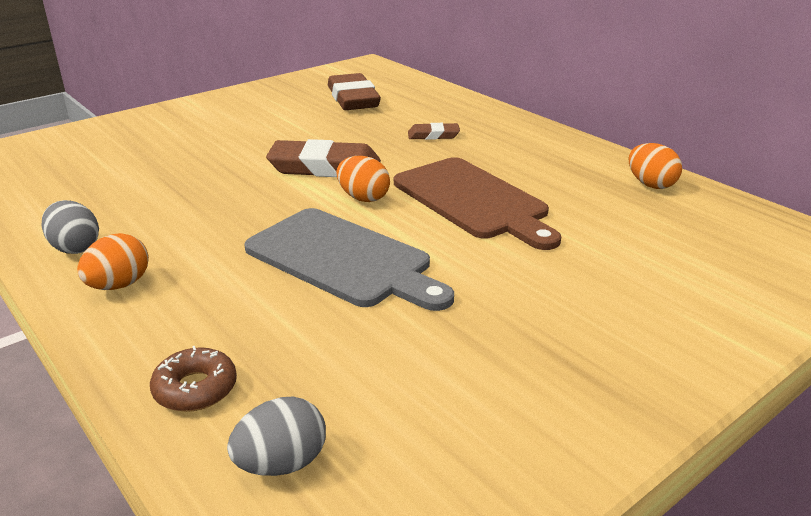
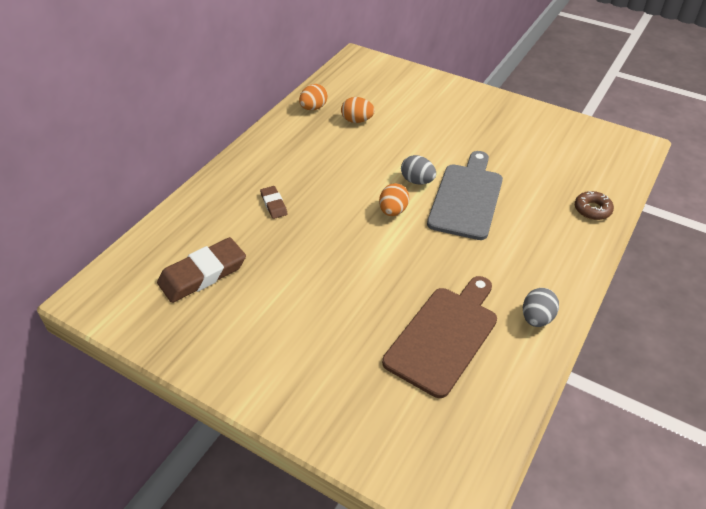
camera: 110 degrees left, 15 degrees up
orange egg [77,233,149,290] -> orange egg moved to [341,97,375,123]
grey egg [227,397,326,476] -> grey egg moved to [401,155,436,185]
brown eraser [266,139,381,177] -> none
brown cutting board [394,157,561,250] -> brown cutting board moved to [382,276,497,398]

